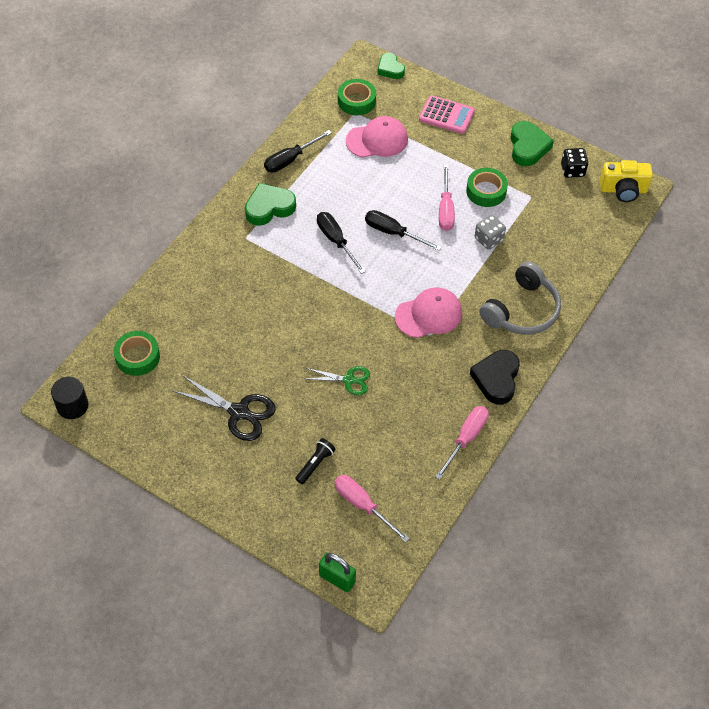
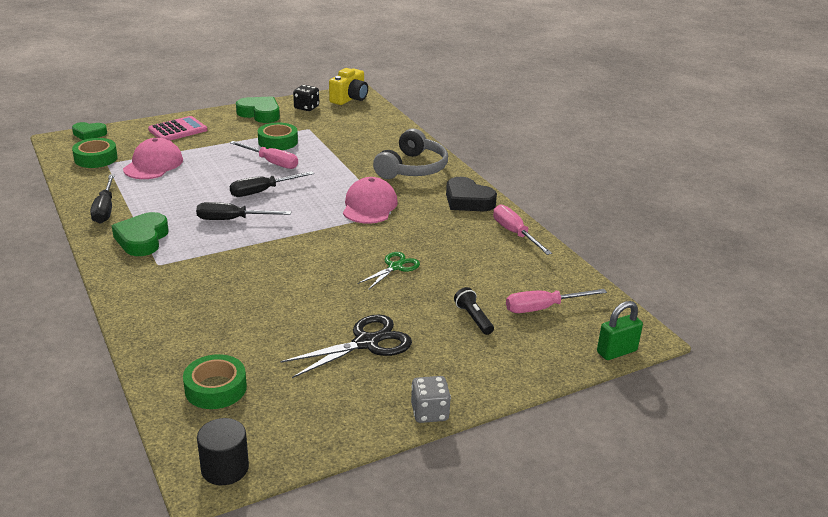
camera: 60 degrees left, 25 degrees down
grey dice [475,215,506,250] -> grey dice moved to [411,376,451,423]
grey headphones [479,261,561,335] -> grey headphones turned 45 degrees clockwise [373,128,448,179]

